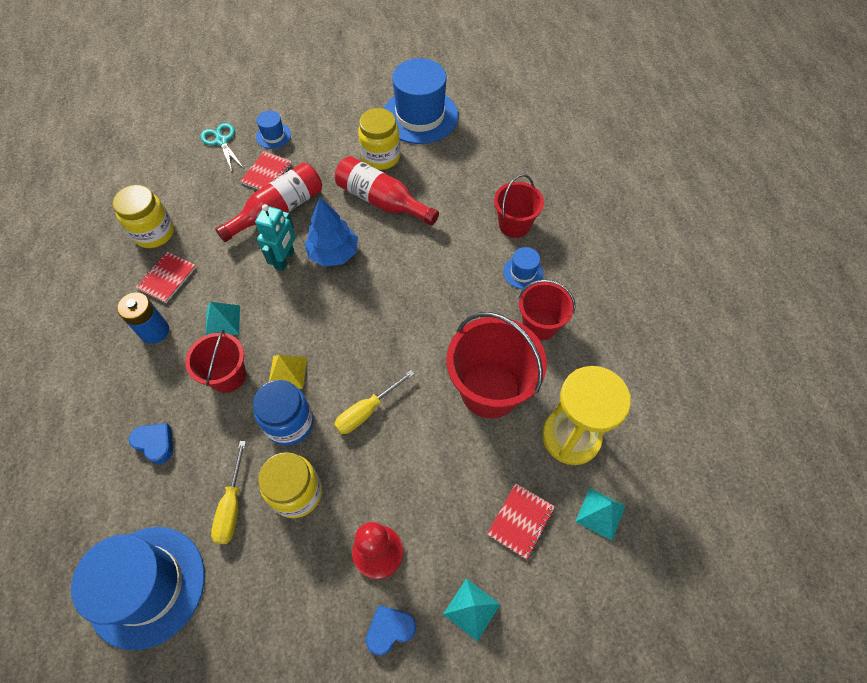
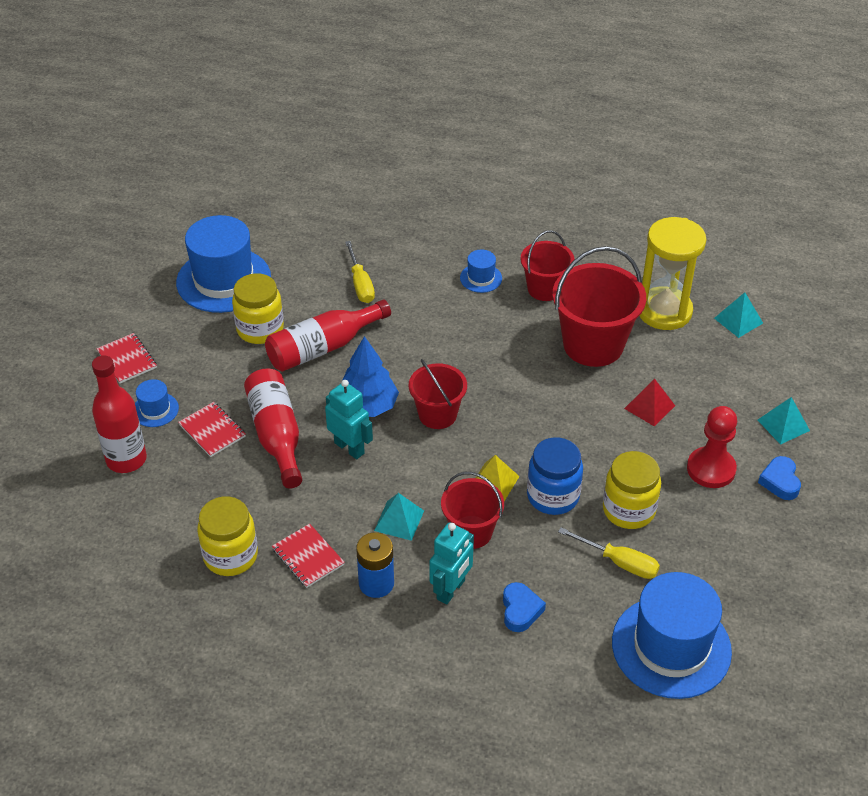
camera: 65 degrees left, 15 degrees down
blue heart [129,423,173,464] -> blue heart turned 120 degrees clockwise [503,582,546,632]
turquoise scissors [201,123,243,171] -> red bottle [92,355,147,473]
yellow screwdriver [334,370,414,434] -> yellow screwdriver moved to [345,241,375,303]
red notebook [487,483,555,559] -> red notebook moved to [97,333,157,383]
red bucket [494,174,544,238] -> red bucket moved to [409,359,467,429]
none -> turquoise robot [429,522,474,604]
none -> red pyramid [624,379,675,427]

